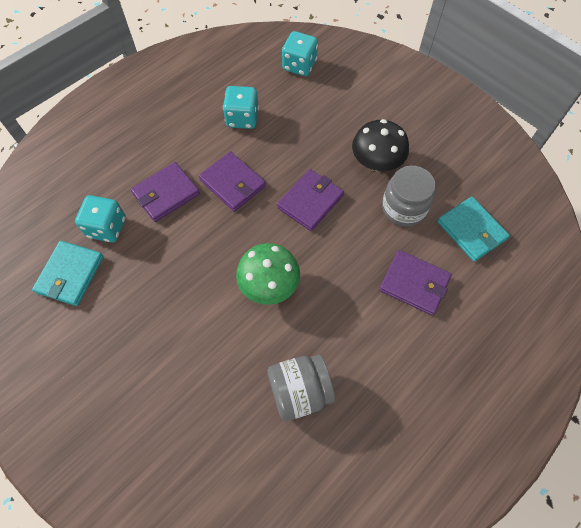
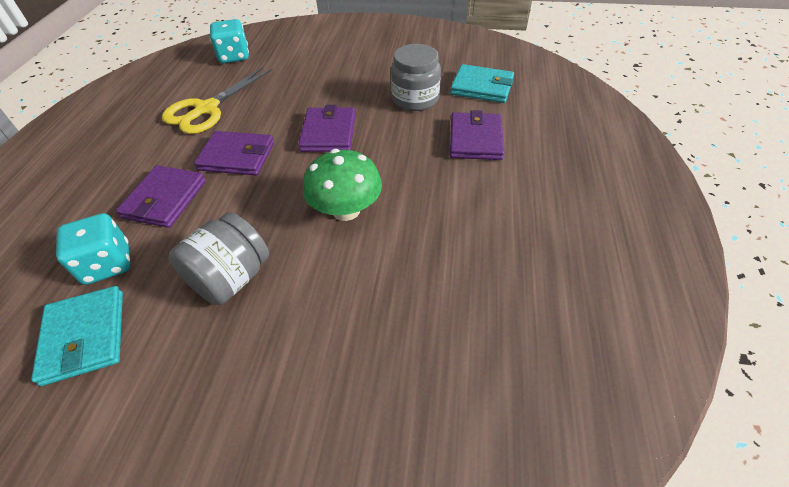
camera: 35 degrees left, 15 degrees down
turquoise dice [223,86,259,129] -> yellow scissors [162,66,273,134]
grey jar [267,355,335,421] -> grey jar moved to [169,212,269,305]
black mushroom [352,119,409,171] -> none
purple wallet [379,250,452,315] -> purple wallet turned 75 degrees counterclockwise [450,110,504,160]

